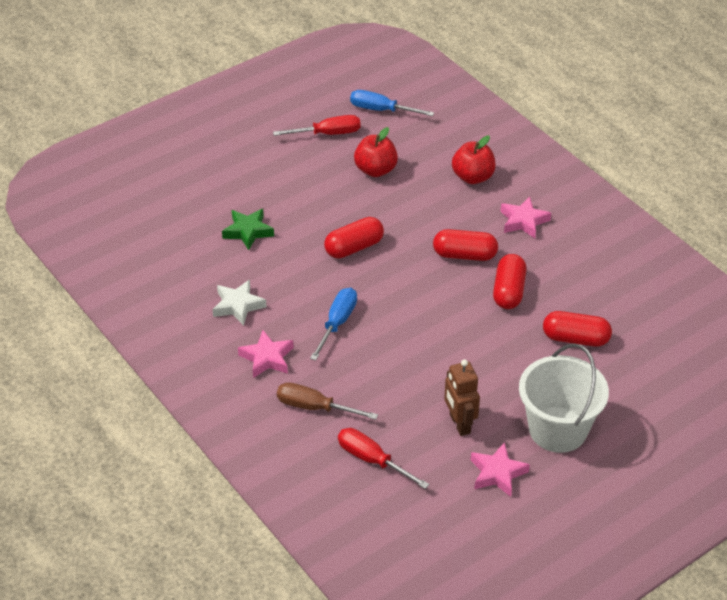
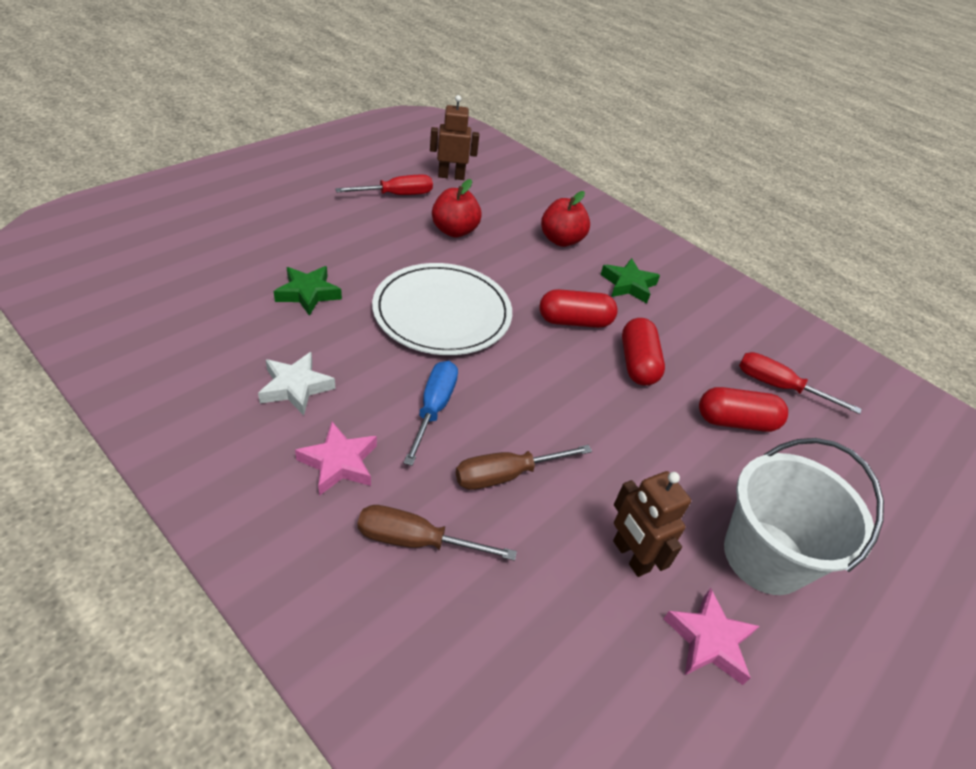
camera: 15 degrees left, 0 degrees up
red capsule [324,217,384,259] -> white plate [372,263,512,355]
red screwdriver [338,428,429,489] -> red screwdriver moved to [739,352,861,414]
blue screwdriver [350,90,434,116] -> brown robot [430,95,479,180]
pink star [501,197,551,238] -> green star [600,258,660,303]
none -> brown screwdriver [456,445,592,490]

